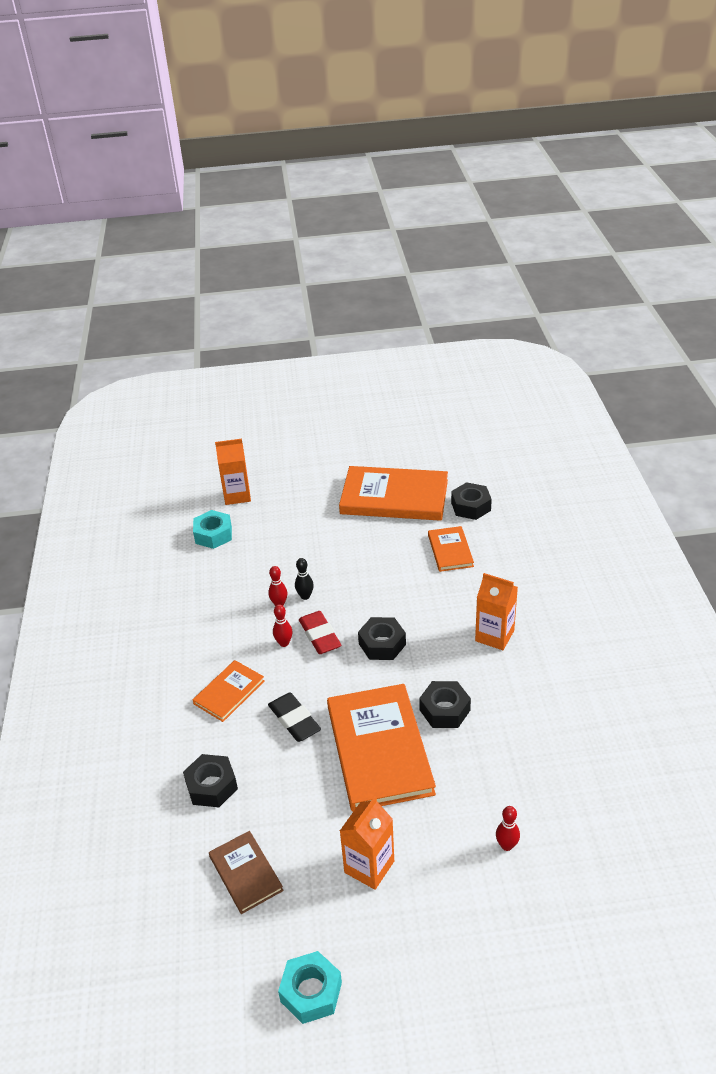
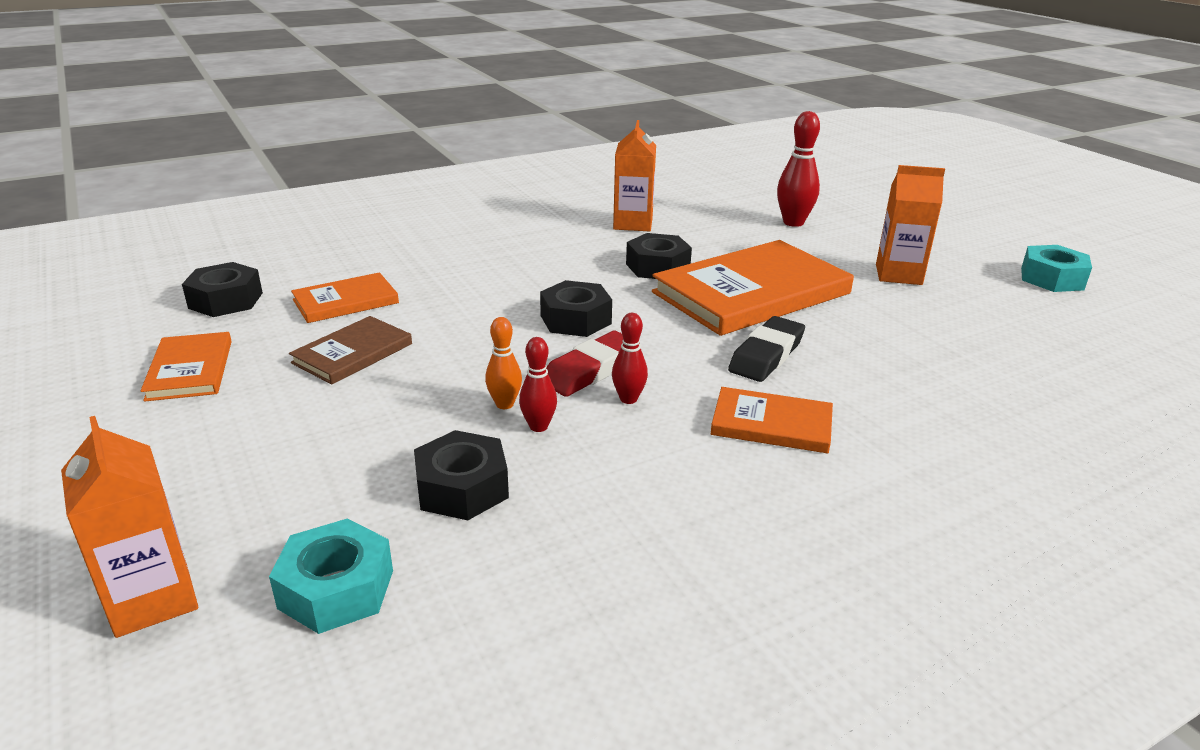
camera: 115 degrees left, 10 degrees down
black nut [183,754,238,807] -> black nut moved to [414,430,509,520]
brown book [209,831,284,914] -> brown book moved to [289,316,412,384]
black bowling pin [295,558,314,600] -> orange bowling pin [485,317,522,409]
orange book [339,466,448,521] -> orange book [141,332,232,402], size x0.51
orange carton [475,573,518,650] -> orange carton moved to [613,120,656,231]
red bowling pin [496,806,520,851] -> red bowling pin [777,111,820,227], size x1.70

